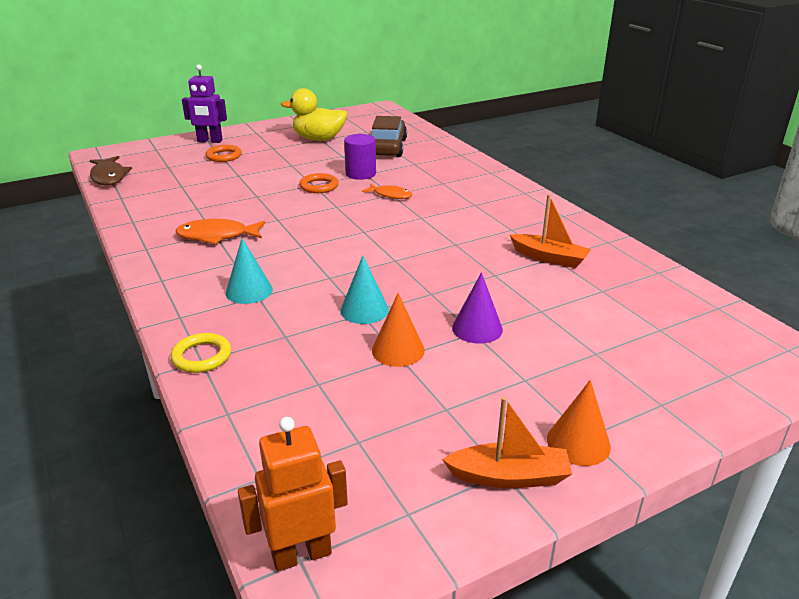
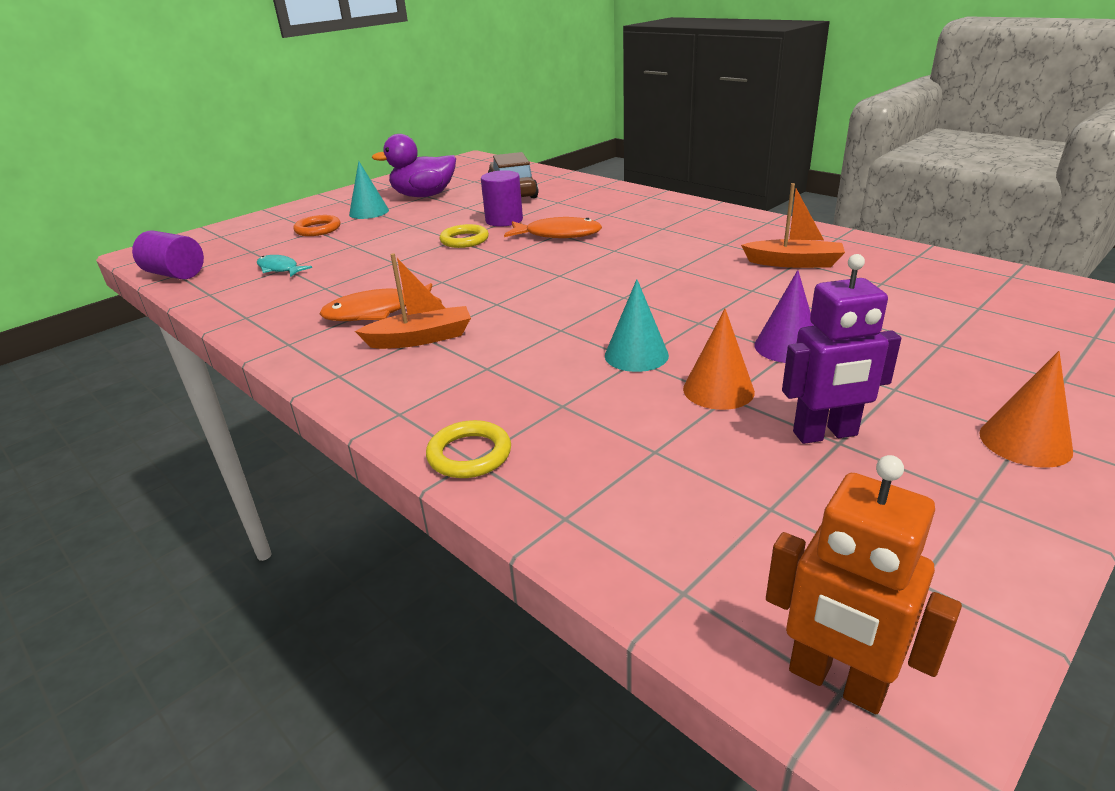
camera: 15 degrees left, 0 degrees up
brown fish [90,156,132,185] -> purple cylinder [132,230,204,280]
purple robot [182,64,227,143] -> purple robot moved to [782,254,901,444]
turquoise cone [226,238,273,304] -> turquoise cone moved to [349,161,389,219]
orange robot [238,417,348,571] -> orange robot turned 105 degrees counterclockwise [766,455,962,714]
yellow duck [281,88,347,141] -> purple duck [372,134,456,197]
orange ring [299,173,339,193] -> yellow ring [440,224,489,248]
orange fish [362,184,412,199] -> orange fish [504,217,602,238], size x1.53
orange boat [442,397,572,488] -> orange boat moved to [355,253,471,349]
none -> turquoise fish [257,255,312,277]

